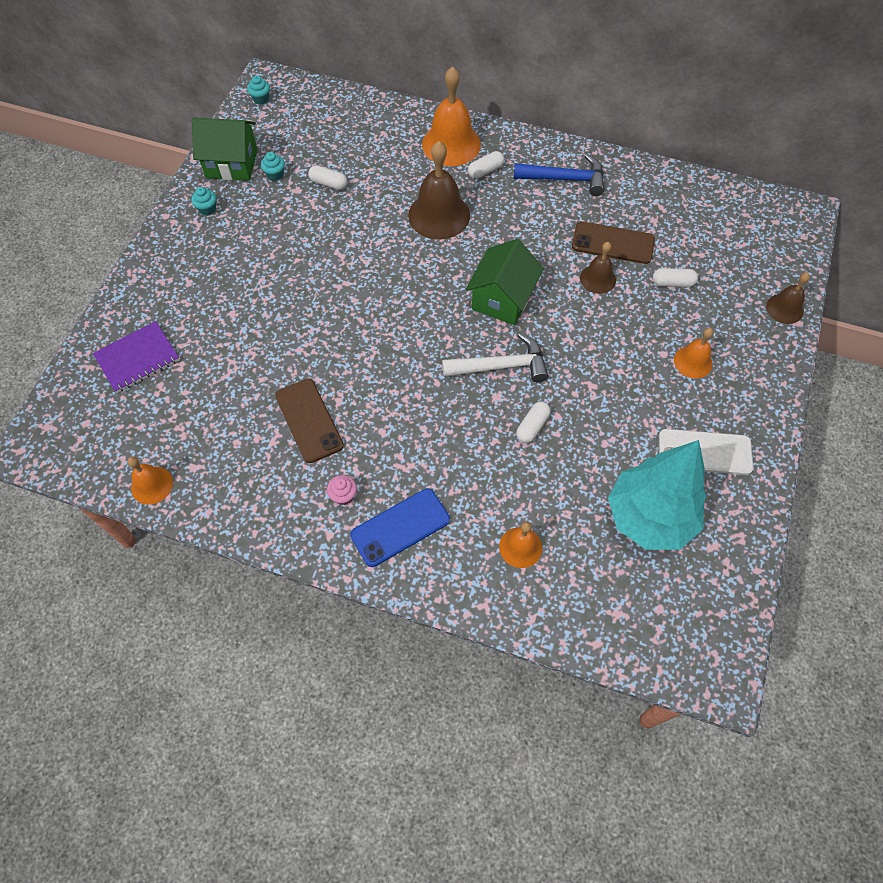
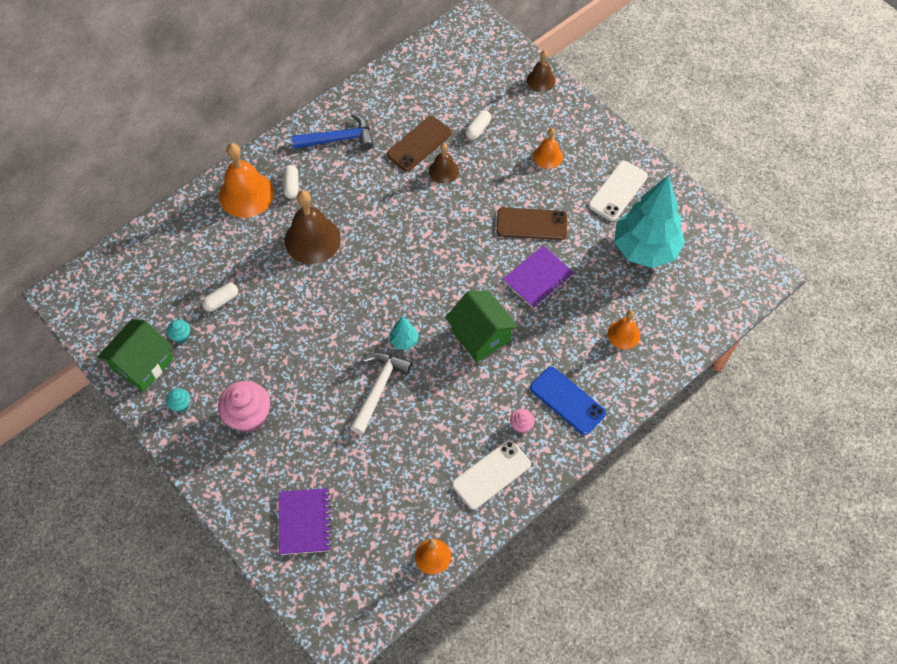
camera: 60 degrees left, 0 degrees up
turquoise cupcake [247,76,270,105] -> none
brown phone [275,379,344,463] -> brown phone moved to [497,207,567,240]
blue phone [350,489,450,567] -> blue phone turned 45 degrees counterclockwise [530,367,606,435]
white hammer [442,333,548,382] -> white hammer moved to [350,352,412,435]
green house [465,239,544,325] -> green house moved to [445,290,518,362]
blue hammer [514,154,605,196] -> blue hammer turned 45 degrees clockwise [292,113,374,150]
white capsule [516,401,551,443] -> purple notebook [503,246,575,309]
none -> pink cupcake [218,381,270,433]
none -> turquoise tree [389,316,419,350]
none -> white phone [452,440,531,510]

